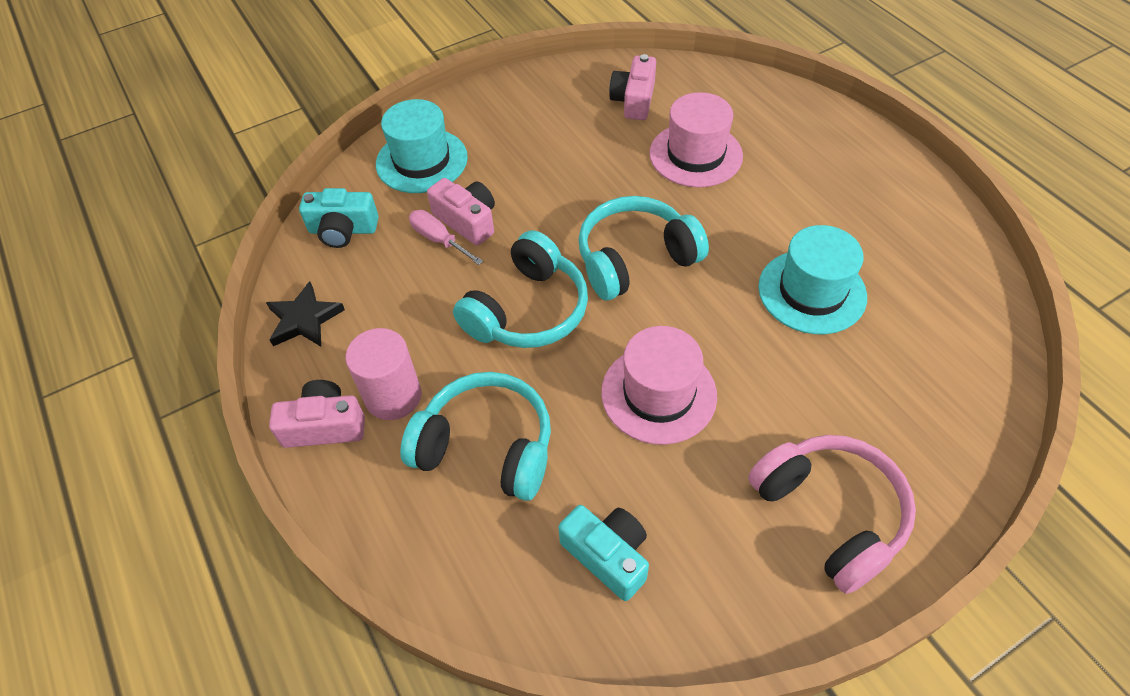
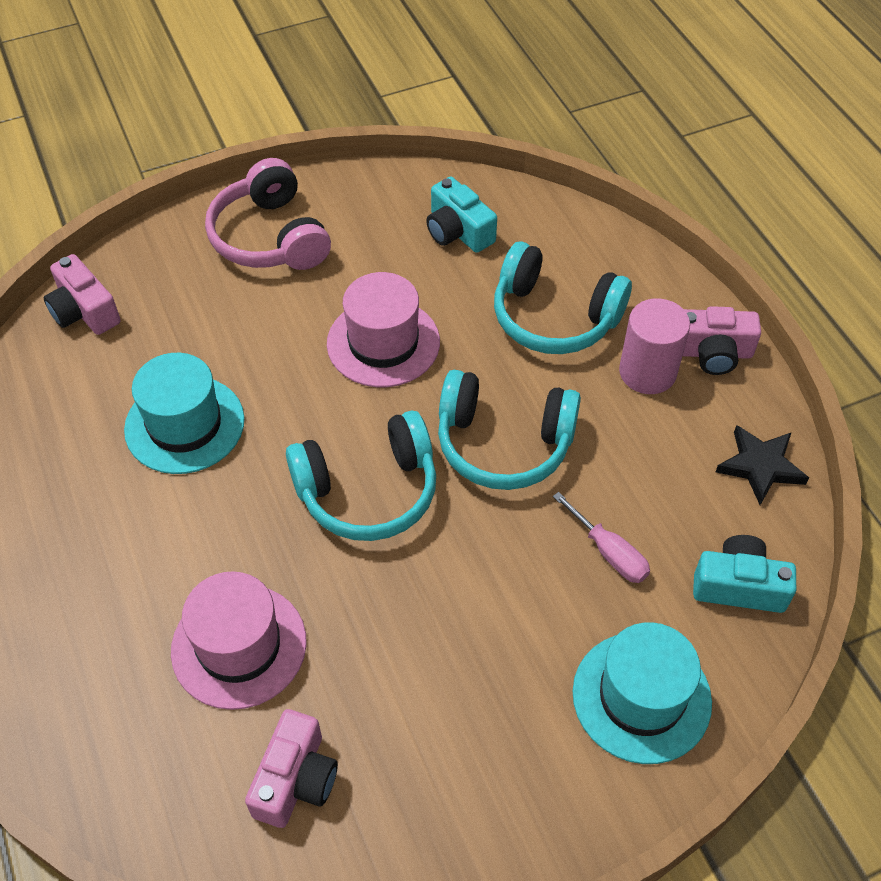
camera: 175 degrees left, 0 degrees up
pink camera [427,178,495,246] -> pink camera moved to [44,254,121,335]
turquoise headphones [453,230,588,348] -> turquoise headphones turned 120 degrees counterclockwise [438,370,581,490]

